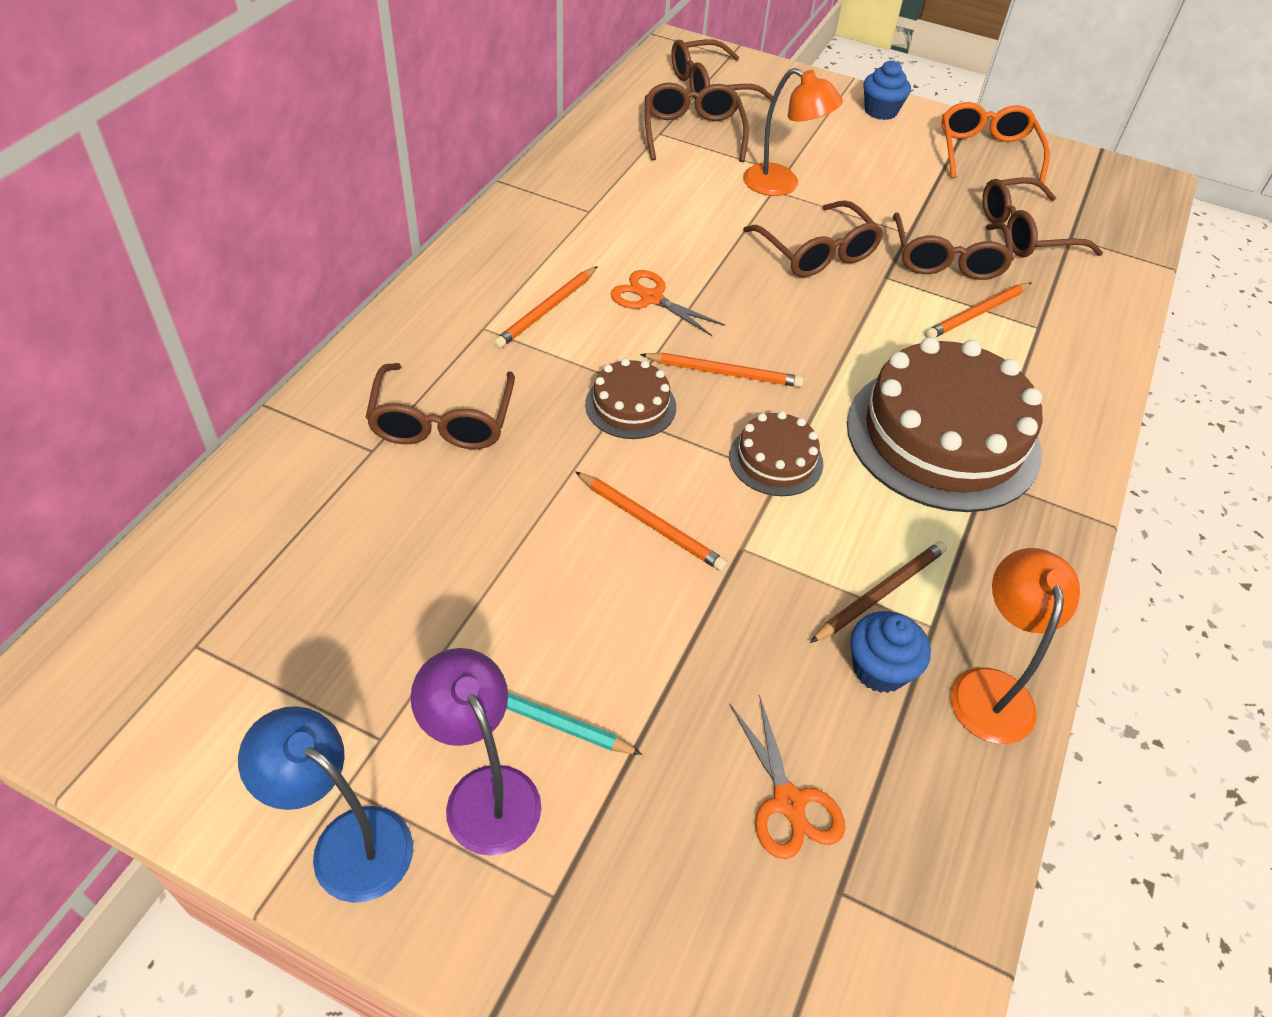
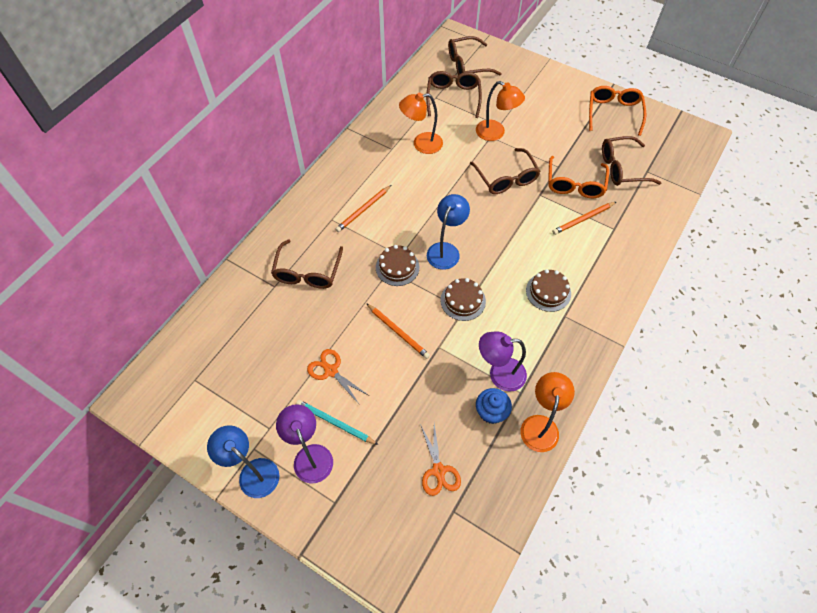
camera: 10 degrees right, 10 degrees up
orange scissors [611,270,725,336] -> orange scissors moved to [307,349,368,405]
orange pencil [640,353,804,387] -> blue lamp [427,194,470,270]
brown pencil [810,541,947,643] -> purple lamp [479,331,527,392]
brown cake [847,337,1042,512] -> brown cake [526,269,571,312], size x0.47
blue cupcake [863,60,911,120] -> none
brown glasses [893,213,1014,280] -> orange glasses [548,156,609,198]
none -> orange lamp [399,93,443,154]

